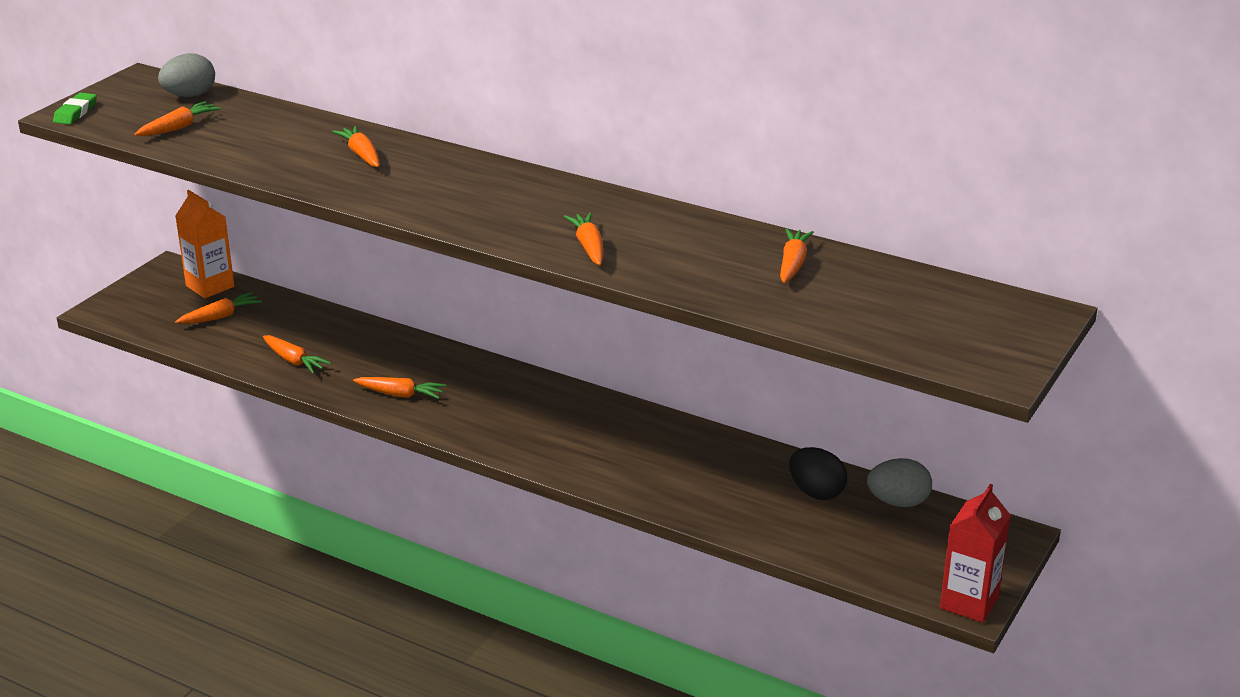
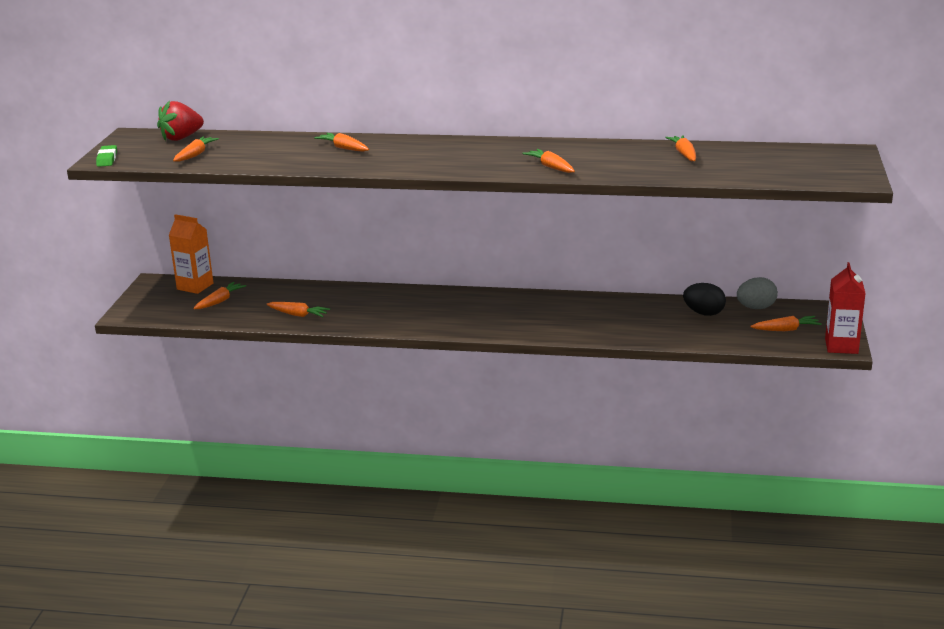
camera: 20 degrees left, 5 degrees down
grey egg [158,53,215,97] -> red strawberry [157,100,204,141]
orange carrot [353,377,446,399] -> orange carrot moved to [750,316,822,331]

